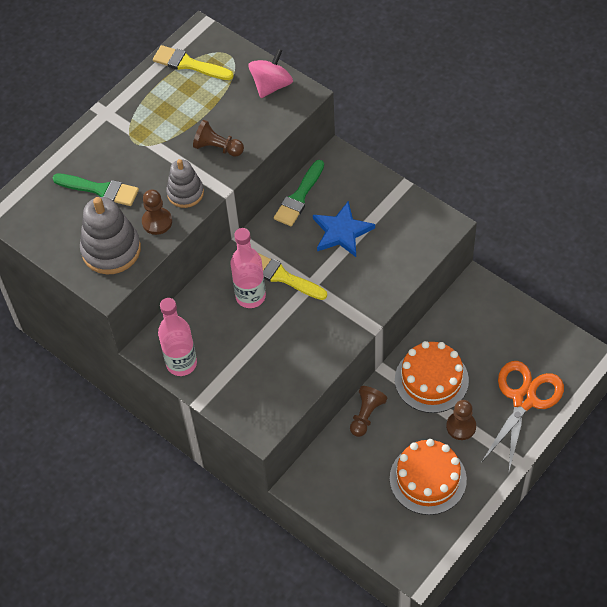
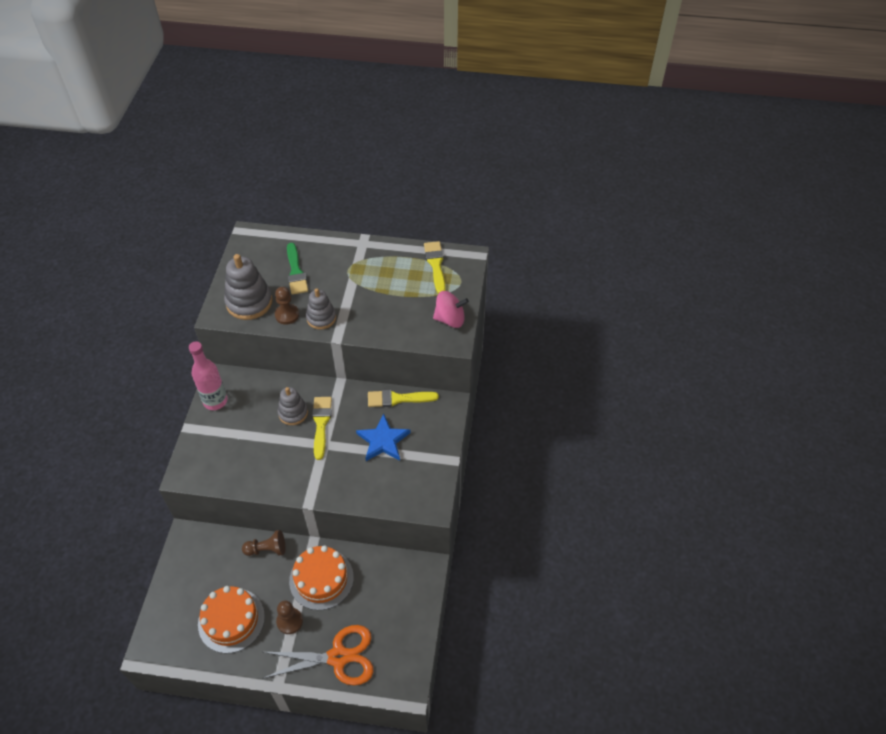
camera: 55 degrees right, 5 degrees down
brown pawn [193,120,244,157] -> none
pink bottle [230,228,266,308] -> grey stacking toy [278,387,308,425]
green brush [274,160,324,226] -> yellow brush [368,390,439,407]

